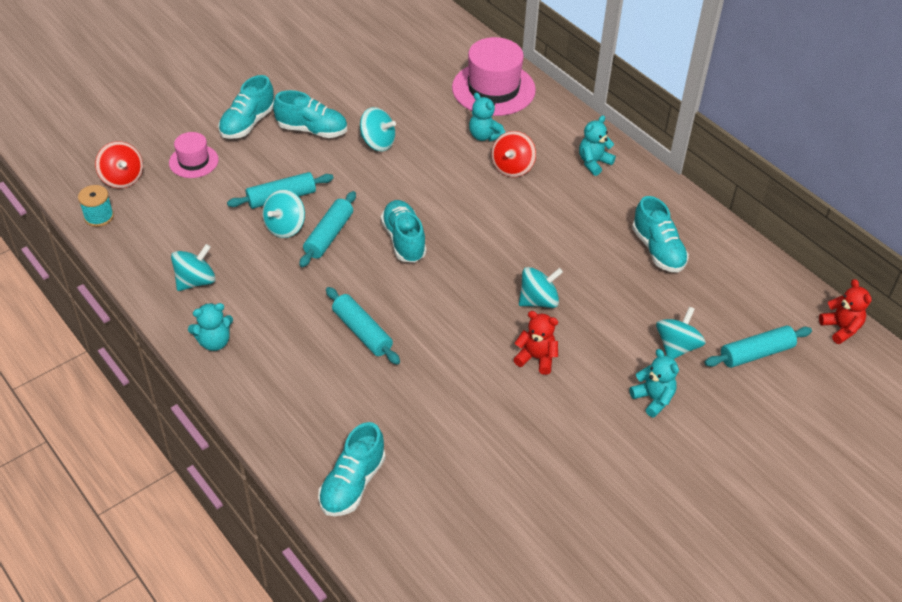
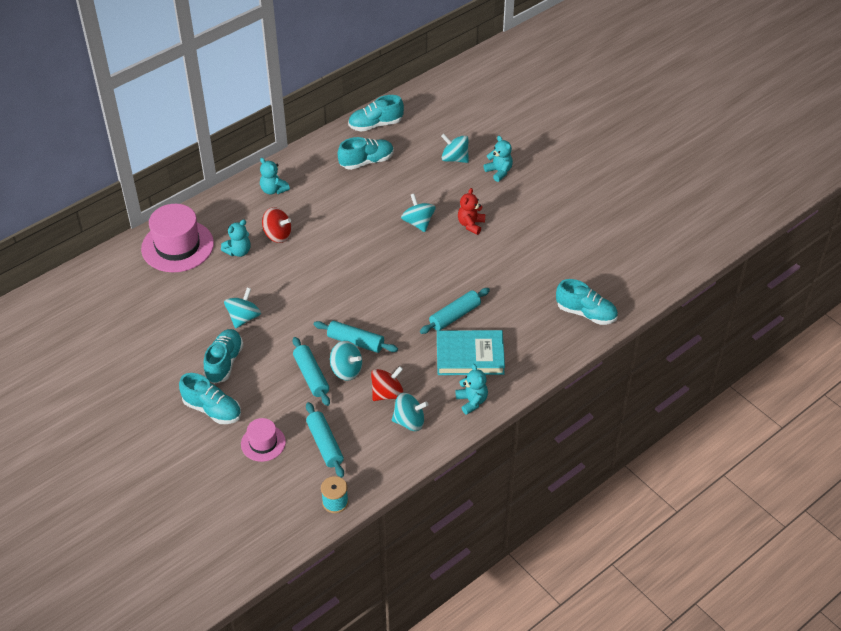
camera: 90 degrees left, 0 degrees up
red spinning top [95,141,143,188] -> red spinning top moved to [371,366,404,401]
turquoise spinning top [171,244,216,291] -> turquoise spinning top turned 135 degrees clockwise [392,393,429,431]
turquoise shoe [381,200,427,263] -> turquoise shoe moved to [348,95,404,132]
turquoise teddy bear [629,349,679,418] -> turquoise teddy bear turned 90 degrees clockwise [484,136,513,182]
turquoise rolling pin [705,326,812,368] -> turquoise rolling pin moved to [306,402,344,478]
red teddy bear [819,279,872,344] -> none
none -> turquoise book [437,330,505,375]

